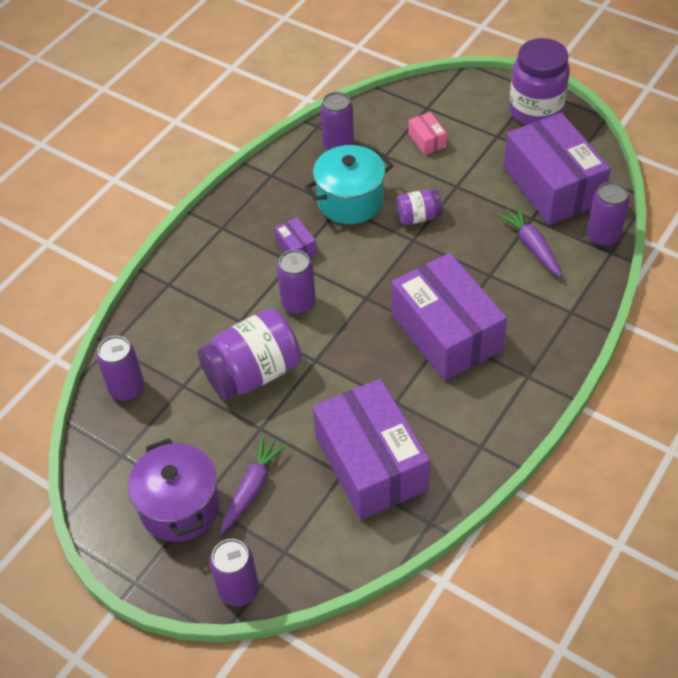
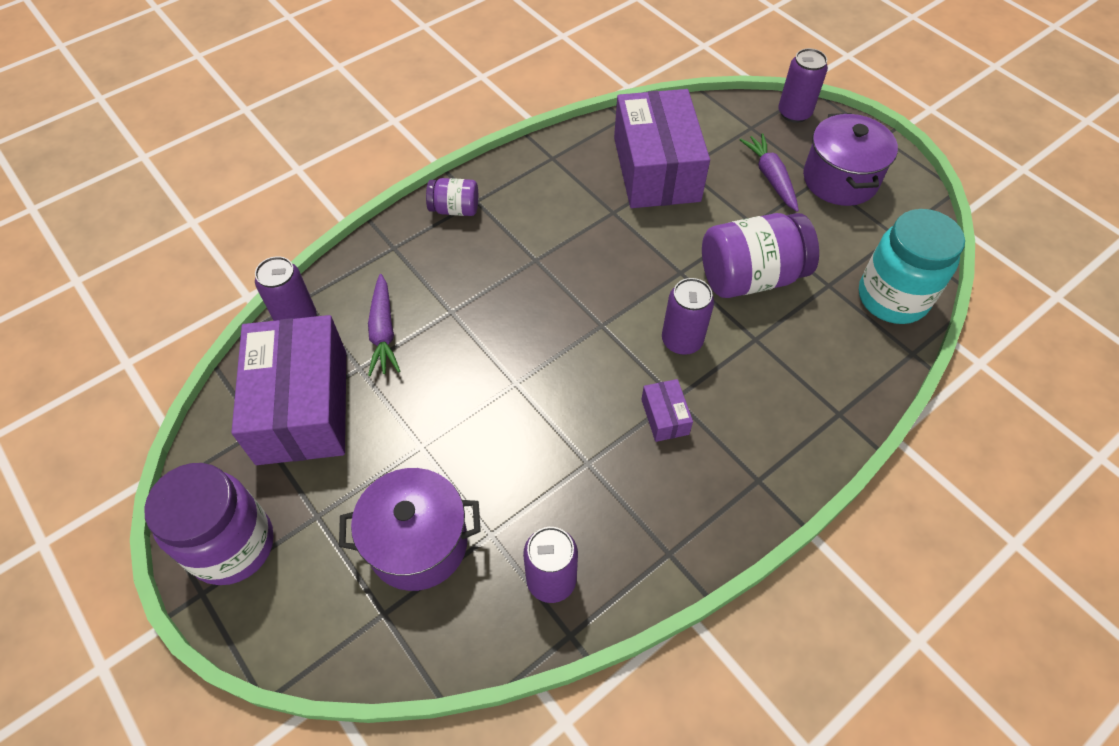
camera: 165 degrees left, 5 degrees up
purple can [97,336,144,401] -> turquoise jar [859,209,965,324]
purple carrot [221,435,287,534] -> purple carrot turned 120 degrees clockwise [740,133,799,212]
turquoise pot [305,145,393,224] -> none
purple box [391,253,507,381] -> none
purple jar [396,189,443,225] -> purple jar moved to [426,178,478,216]
pink box [408,112,447,155] -> purple pot [339,468,481,591]

